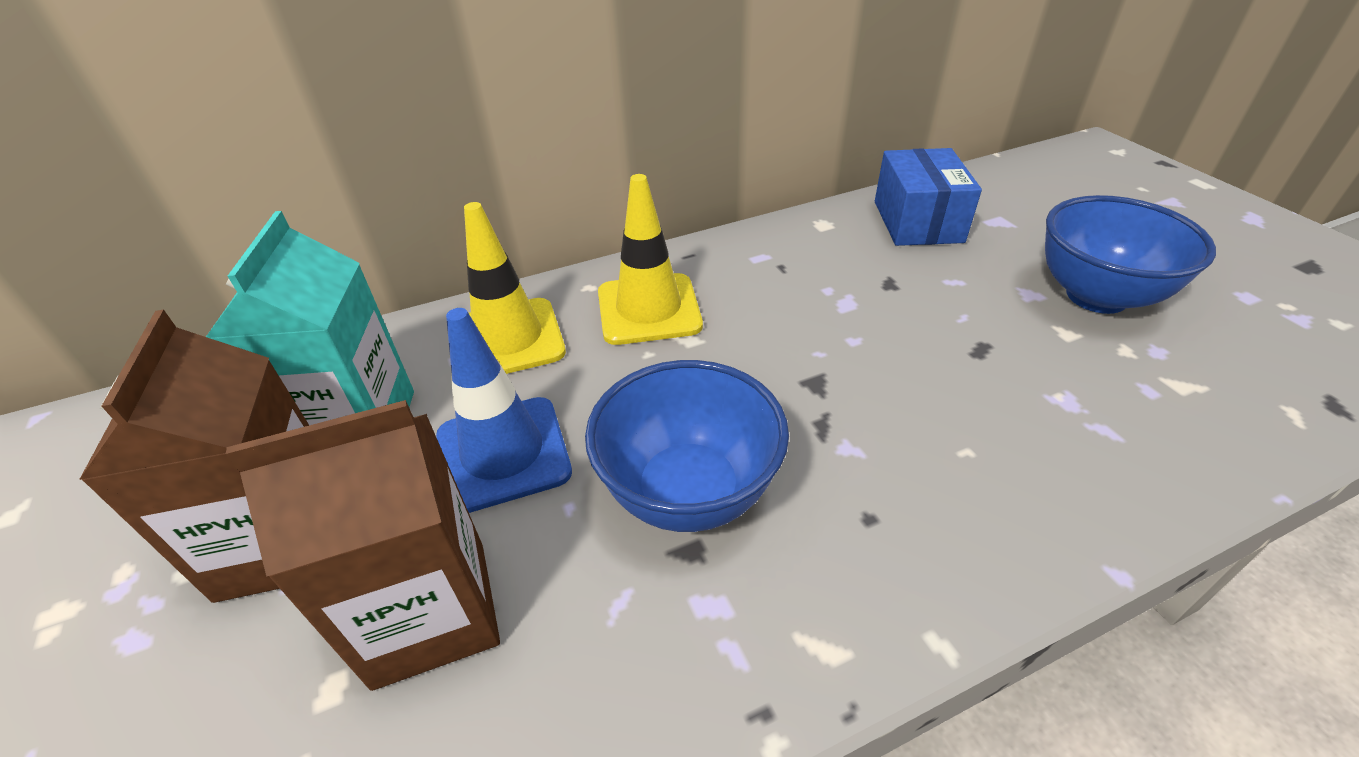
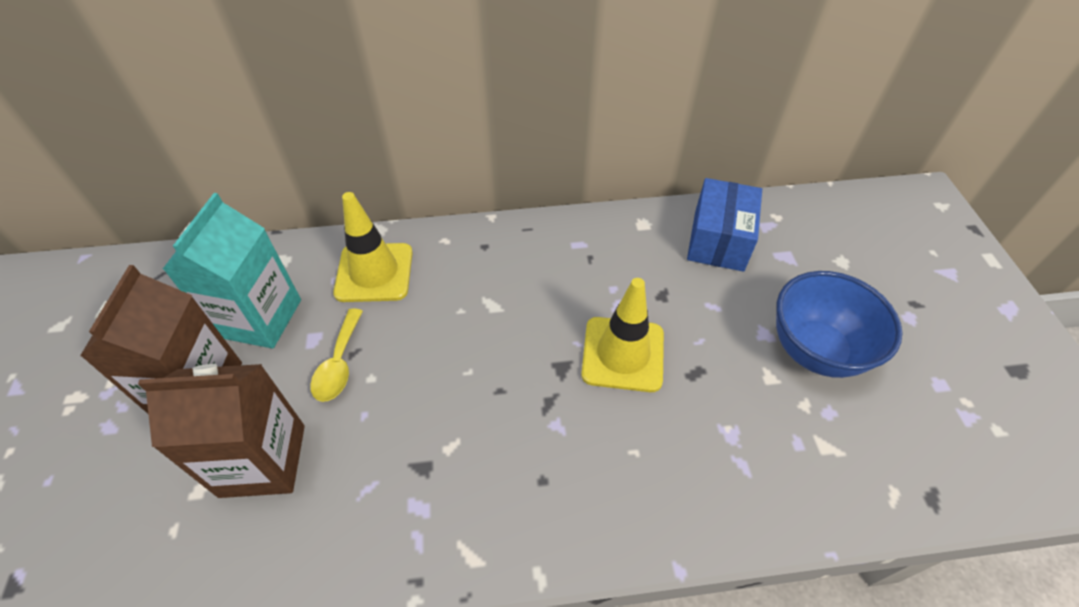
camera: 15 degrees right, 10 degrees up
blue traffic cone [436,308,572,513] -> yellow spoon [310,308,363,402]
blue bowl [585,360,789,532] -> none
yellow traffic cone [598,174,703,345] -> yellow traffic cone moved to [581,278,664,392]

